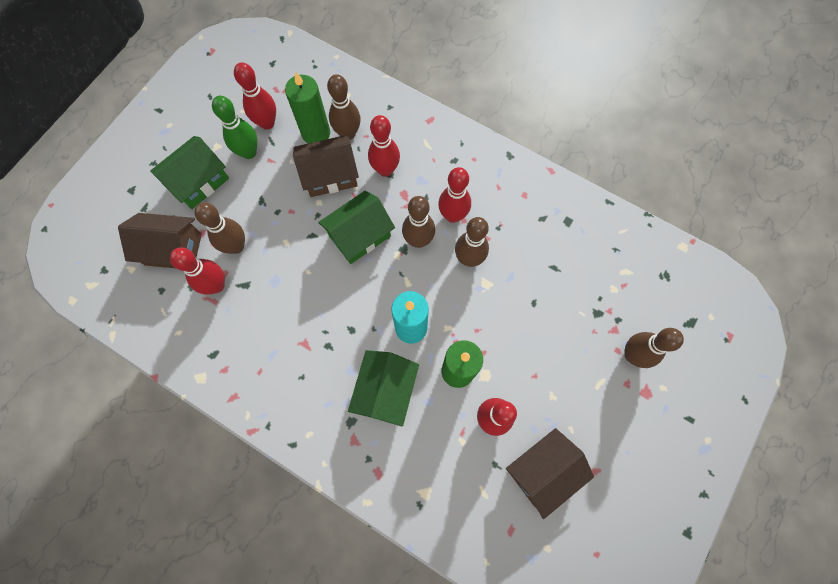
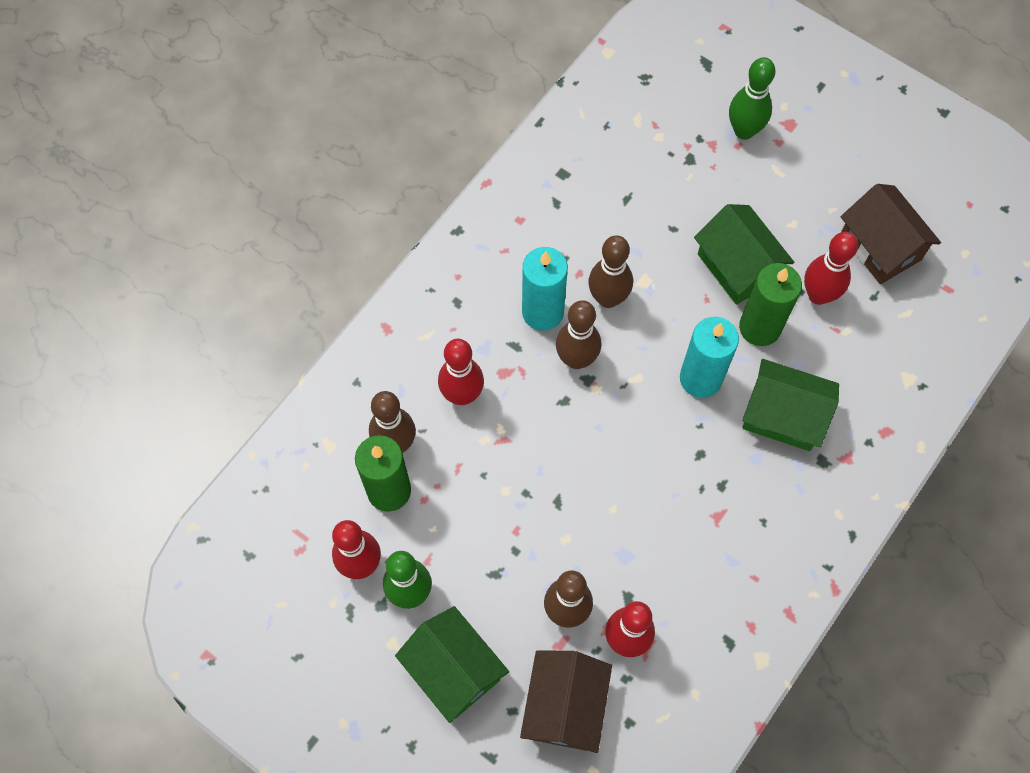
camera: 85 degrees left, 5 degrees down
brown house [293,135,359,197] -> none
green house [318,191,395,264] -> green house moved to [694,204,794,305]
red bowling pin [438,167,471,223] -> turquoise candle [522,247,568,331]
brown bowling pin [624,328,684,368] -> green bowling pin [729,57,776,140]

